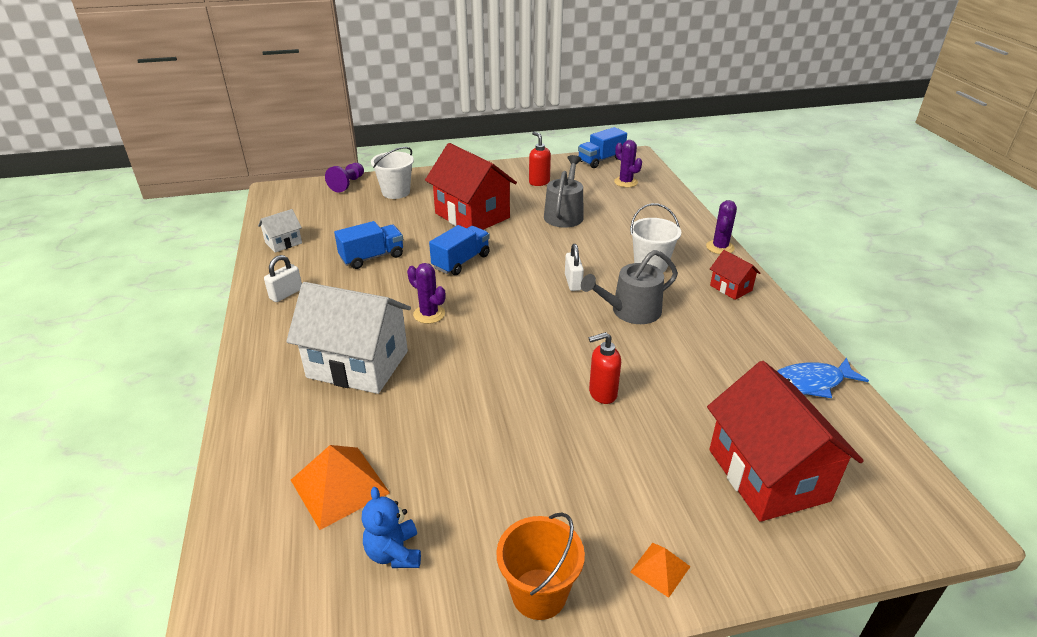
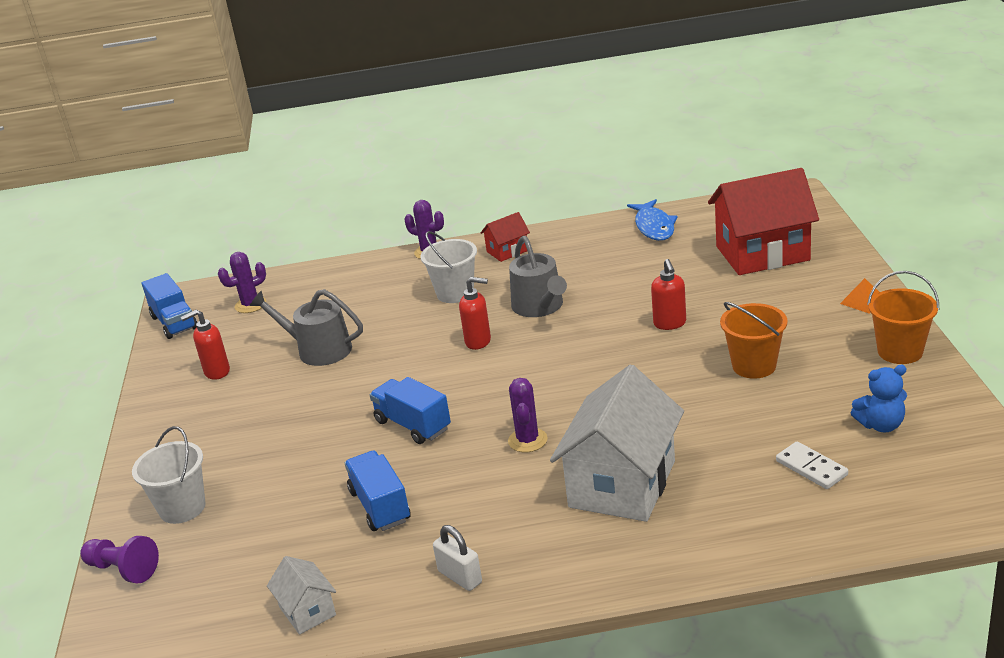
camera: 80 degrees left, 5 degrees down
orange pyramid [291,445,390,530] -> white domino [776,442,848,489]
purple cactus [407,263,445,324] -> purple cactus turned 45 degrees counterclockwise [508,378,548,452]
red house [425,143,517,230] -> none
white padlock [565,244,584,291] -> red soap dispenser [459,277,491,350]
none -> orange bucket [720,302,787,379]

